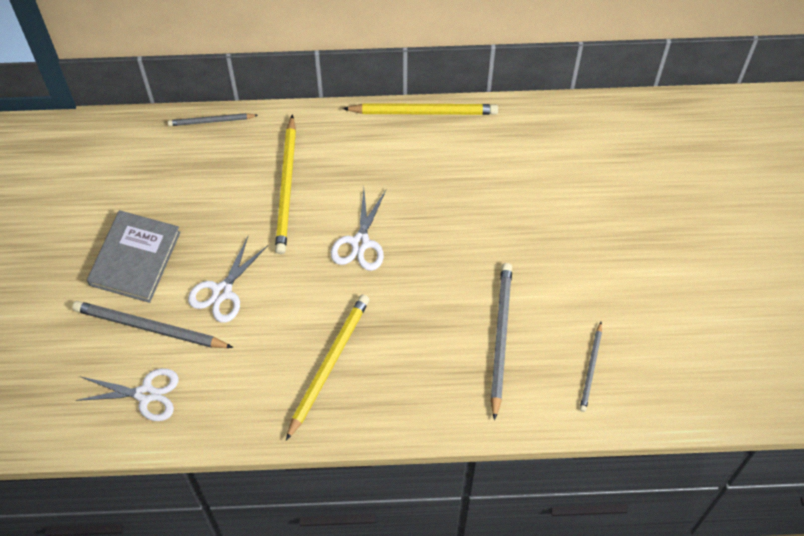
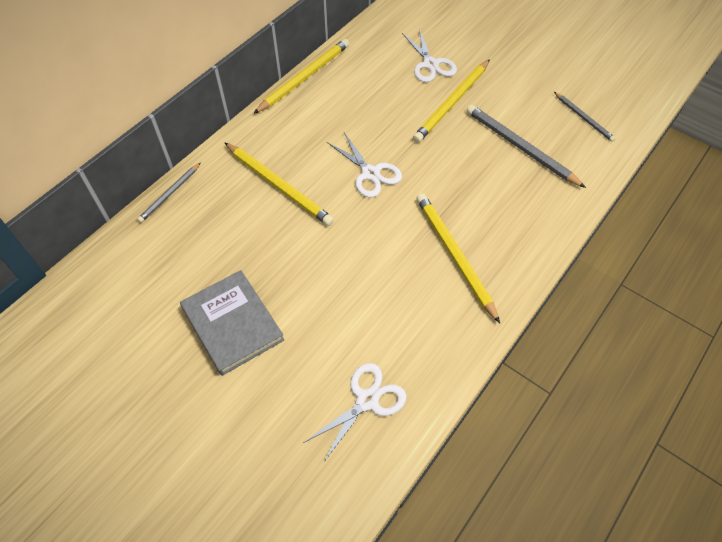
camera: 50 degrees left, 5 degrees down
grey pencil [72,301,233,348] -> none
white scissors [188,237,267,323] -> white scissors moved to [402,28,457,82]
none -> yellow pencil [413,59,490,143]

